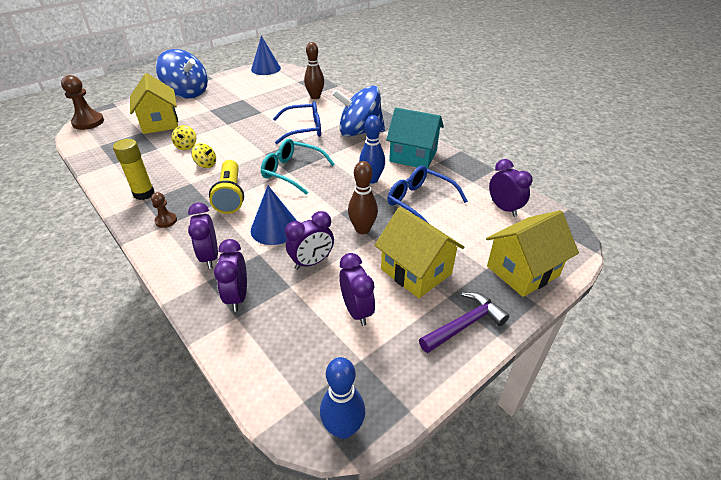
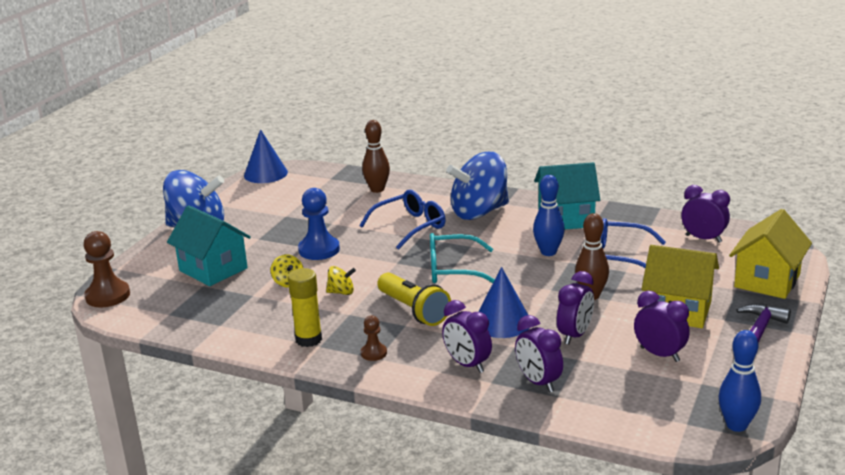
camera: 25 degrees left, 15 degrees down
yellow house [130,73,178,134] -> turquoise house [167,205,251,286]
none -> blue pawn [298,188,340,260]

